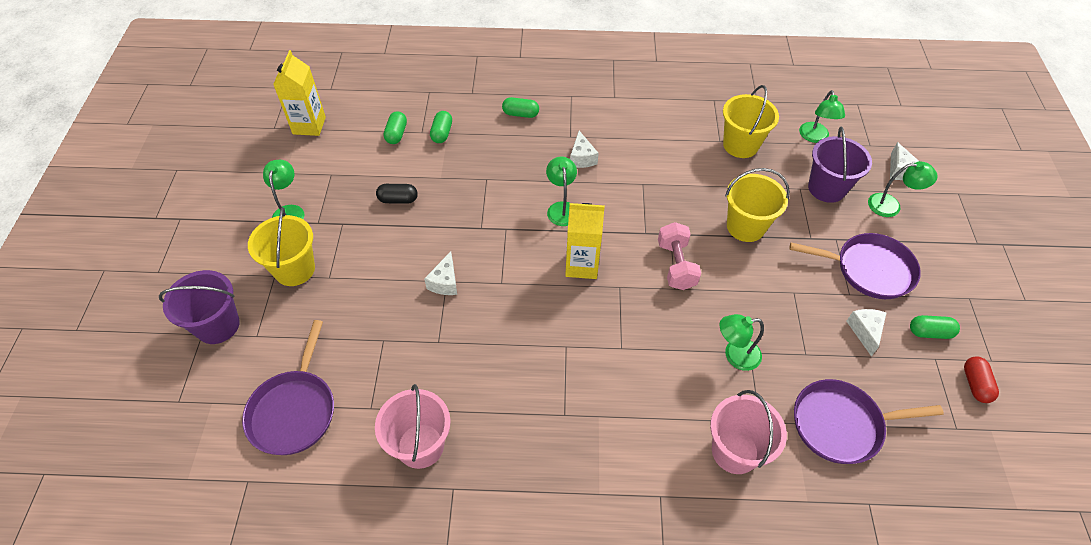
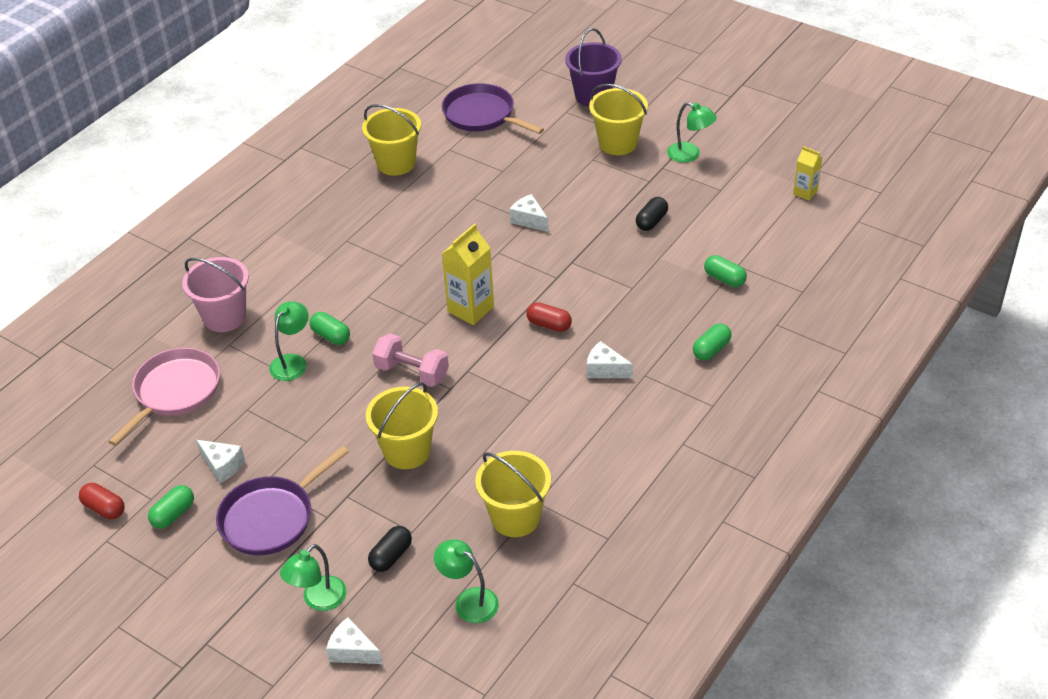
camera: 125 degrees right, 10 degrees down
yellow carton [273,50,326,136] -> yellow carton [793,146,822,200], size x0.58
pink bucket [375,384,451,469] -> yellow bucket [362,104,421,176]
green capsule [384,111,407,144] -> green capsule moved to [309,312,350,345]
green lamp [546,157,577,226] -> red capsule [526,302,572,332]
purple pan [794,379,944,464] -> pink pan [108,348,220,446]
purple bucket [808,127,872,203] -> black capsule [368,526,412,572]

